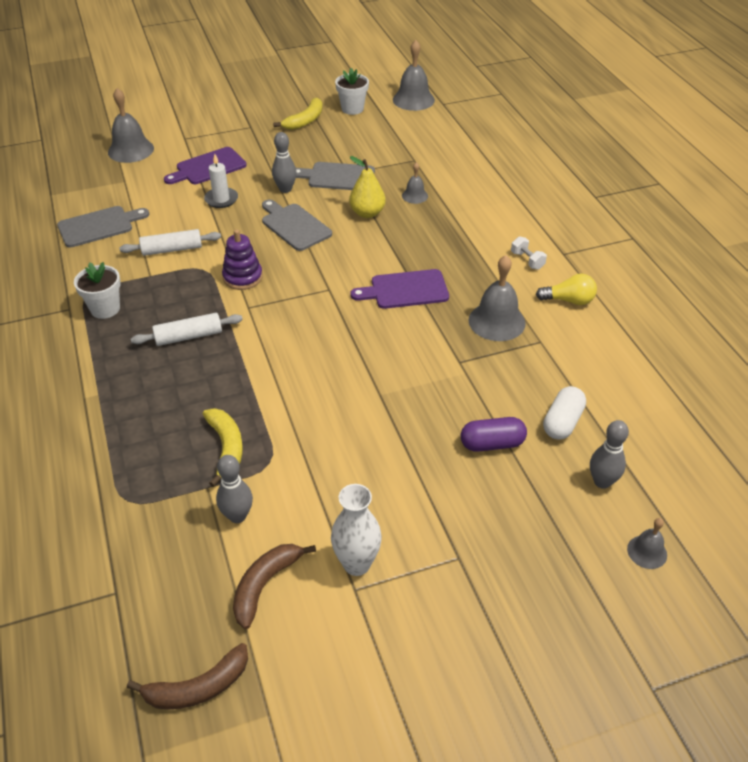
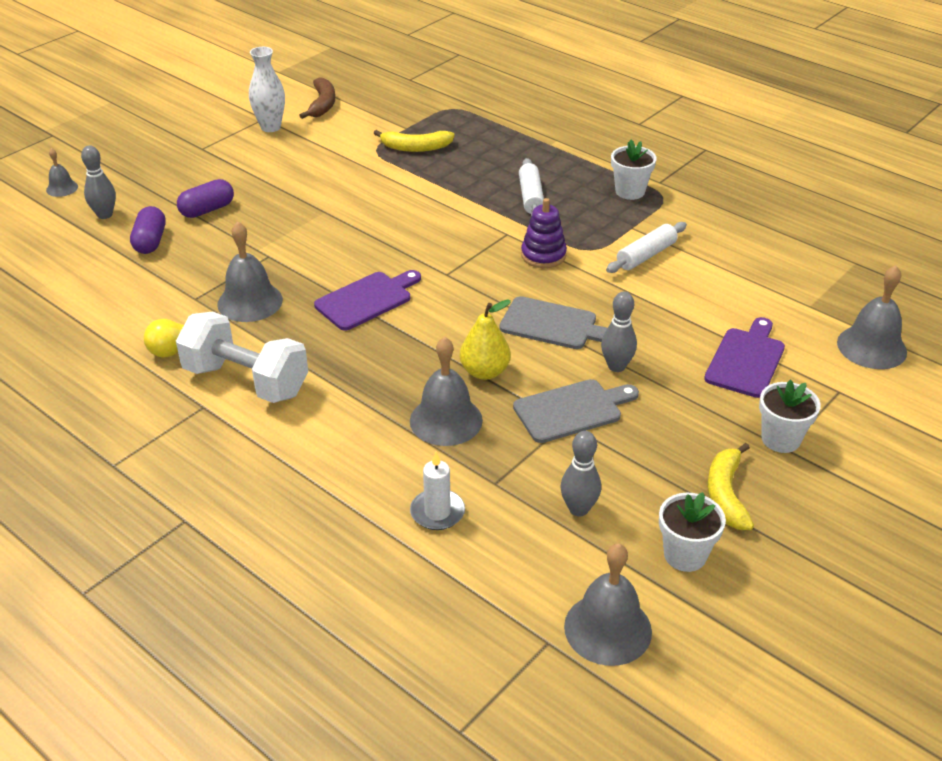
camera: 150 degrees right, 5 degrees down
grey cutting board [57,206,149,248] -> none
brown banana [127,643,248,709] -> none
white rolling pin [131,313,243,346] -> white rolling pin turned 45 degrees counterclockwise [519,158,544,217]
yellow banana [203,408,243,487] -> yellow banana turned 45 degrees counterclockwise [374,130,454,152]
white candle [204,154,238,208] -> white candle moved to [410,452,465,530]
grey bowling pin [216,455,253,523] -> grey bowling pin moved to [560,431,601,516]
grey bell [402,162,428,204] -> grey bell [410,337,483,446], size x1.84
white dumbbell [511,236,547,270] -> white dumbbell [176,312,308,403], size x2.49
white capsule [543,386,586,440] -> purple capsule [130,206,166,254]
none -> white flower pot [759,380,821,453]

